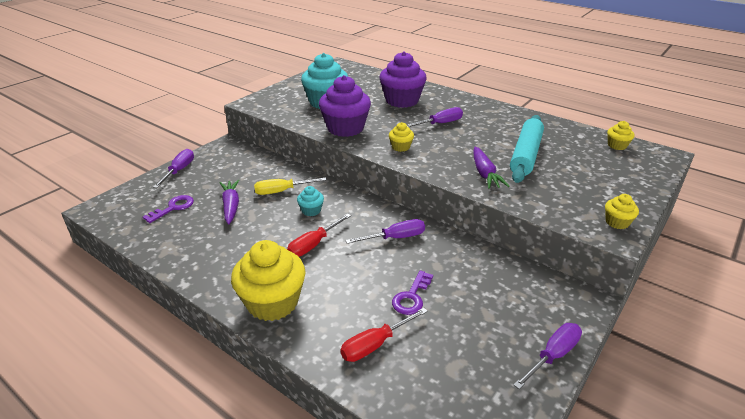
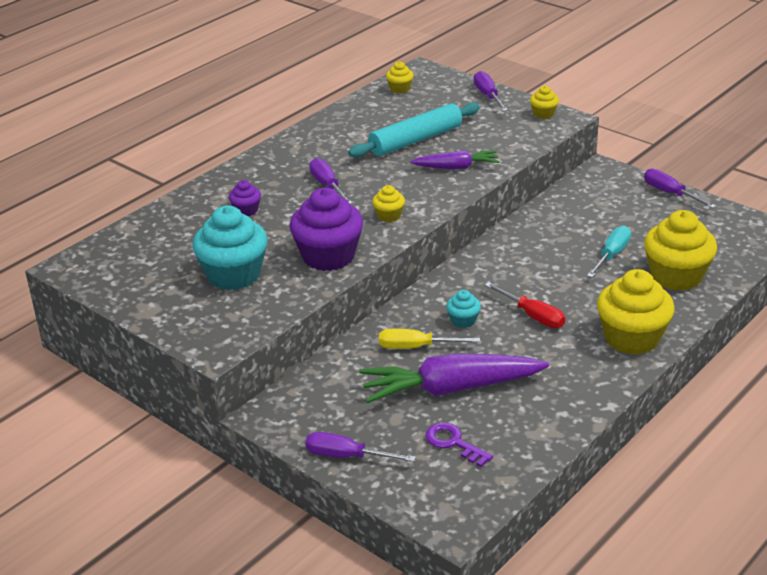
camera: 85 degrees left, 0 degrees up
purple carrot [220,180,239,224] -> purple carrot [359,354,549,403], size x1.77
yellow screwdriver [254,177,327,195] -> yellow screwdriver turned 105 degrees clockwise [379,329,480,349]
red screwdriver [341,308,428,362] -> yellow cupcake [644,210,717,291]
purple screwdriver [345,219,425,244] -> purple screwdriver moved to [474,71,508,111]
purple cupcake [379,51,427,108] -> purple cupcake [229,180,261,216], size x0.47
purple key [392,270,433,315] -> turquoise screwdriver [587,226,631,278]
turquoise rolling pin [510,115,544,183] -> turquoise rolling pin turned 60 degrees counterclockwise [348,103,480,157]

